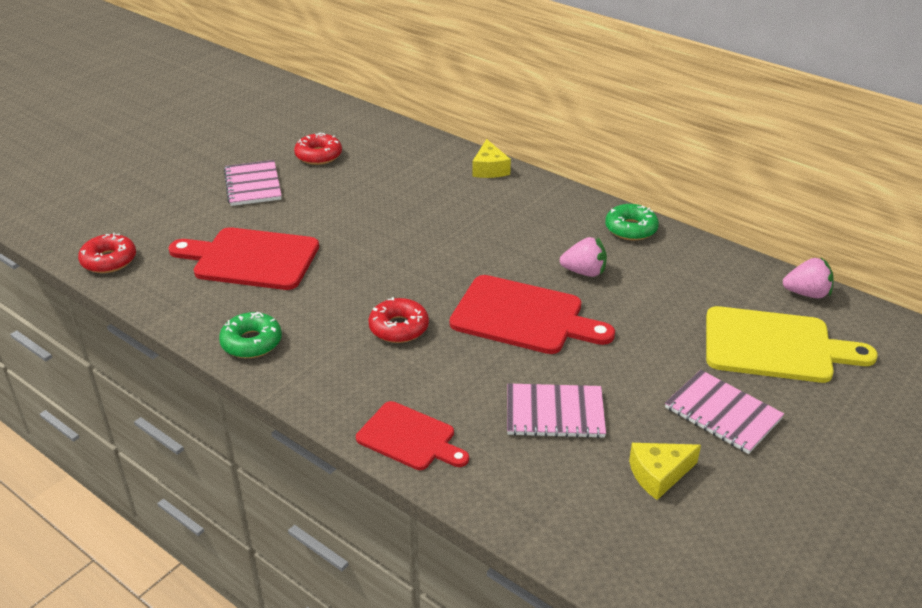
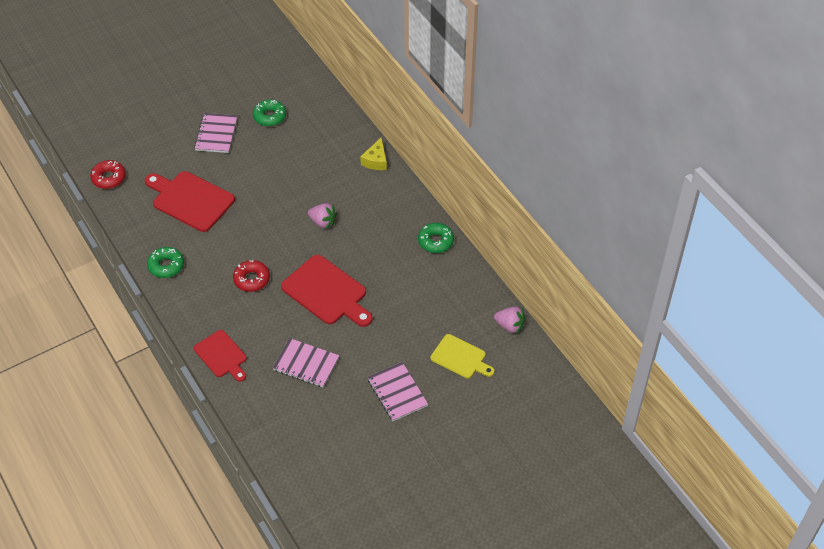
camera: 20 degrees right, 15 degrees up
red donut [294,132,342,165] -> green donut [253,100,286,126]
pink strawberry [560,237,607,277] -> pink strawberry moved to [308,203,337,229]
yellow cheese [629,443,701,500] -> none
yellow cutting board [706,306,878,383] -> yellow cutting board [430,334,495,379], size x0.62

